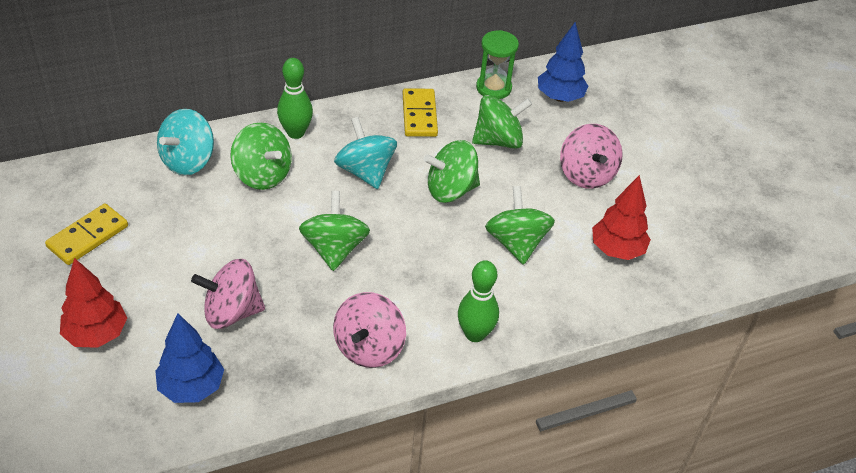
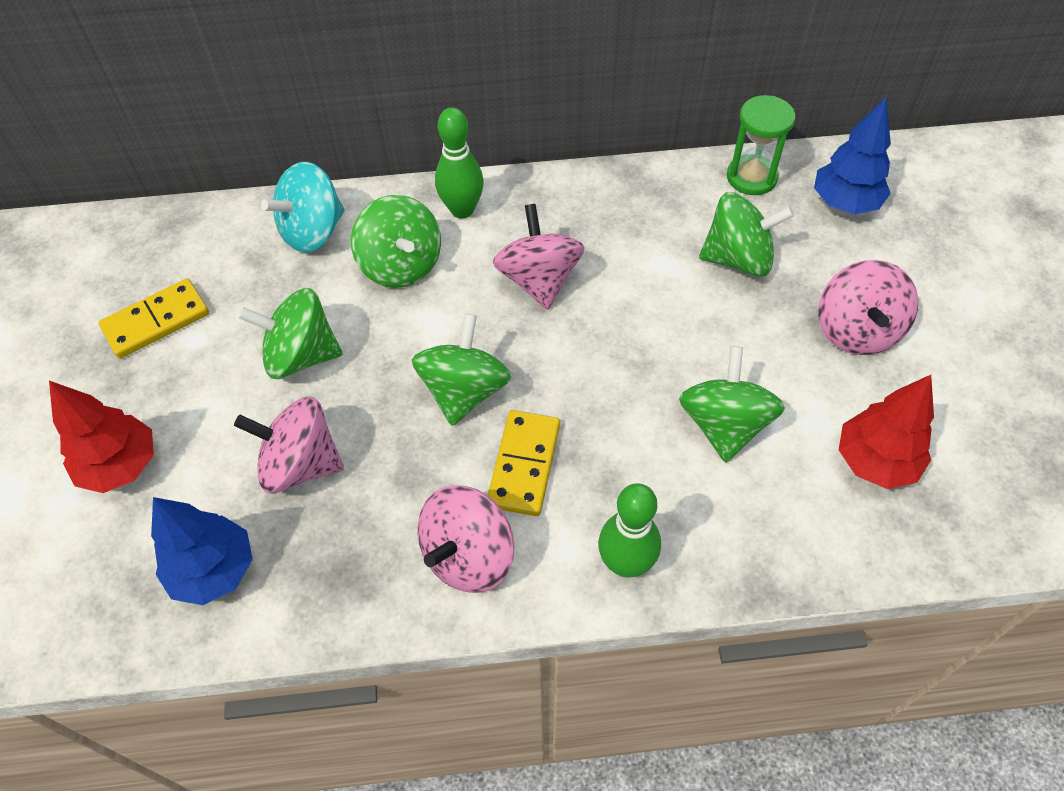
camera: 20 degrees right, 10 degrees up
turquoise spinning top [334,117,397,189] -> pink spinning top [493,204,585,310]
yellow domino [403,88,438,137] -> yellow domino moved to [488,410,560,516]
green spinning top [423,140,480,203] -> green spinning top moved to [238,288,343,379]

